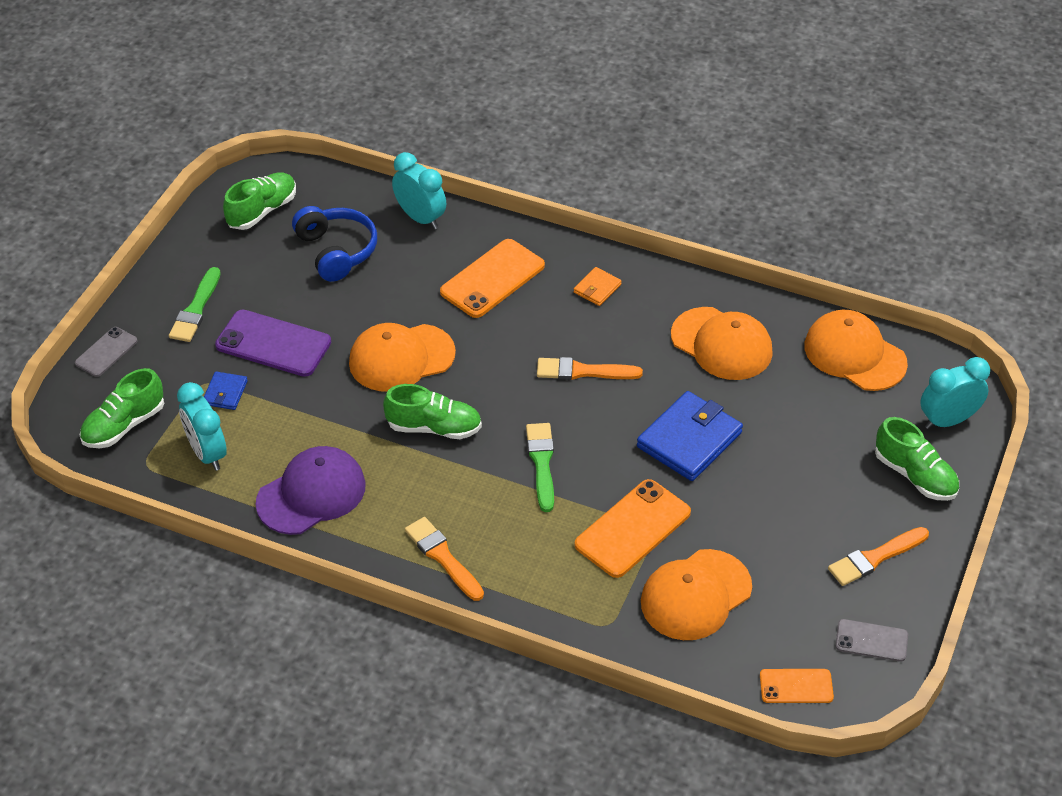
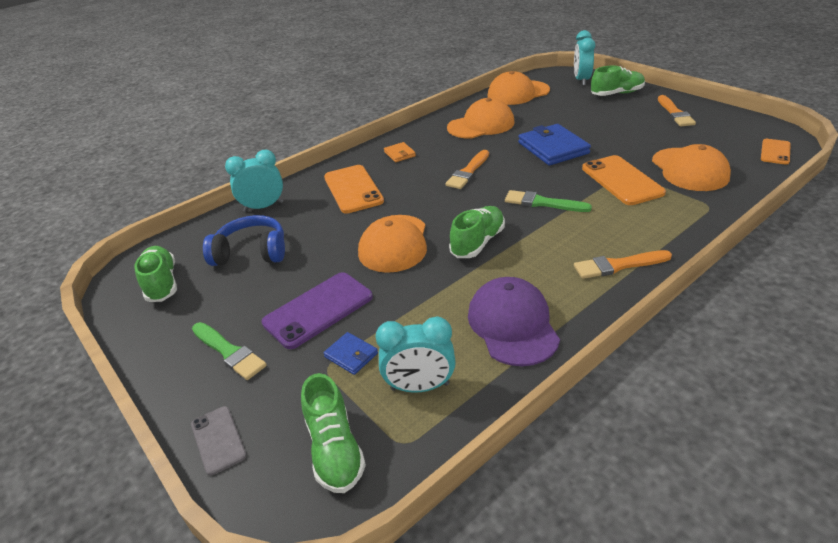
camera: 60 degrees left, 10 degrees down
grey phone [835,619,908,662] -> none

